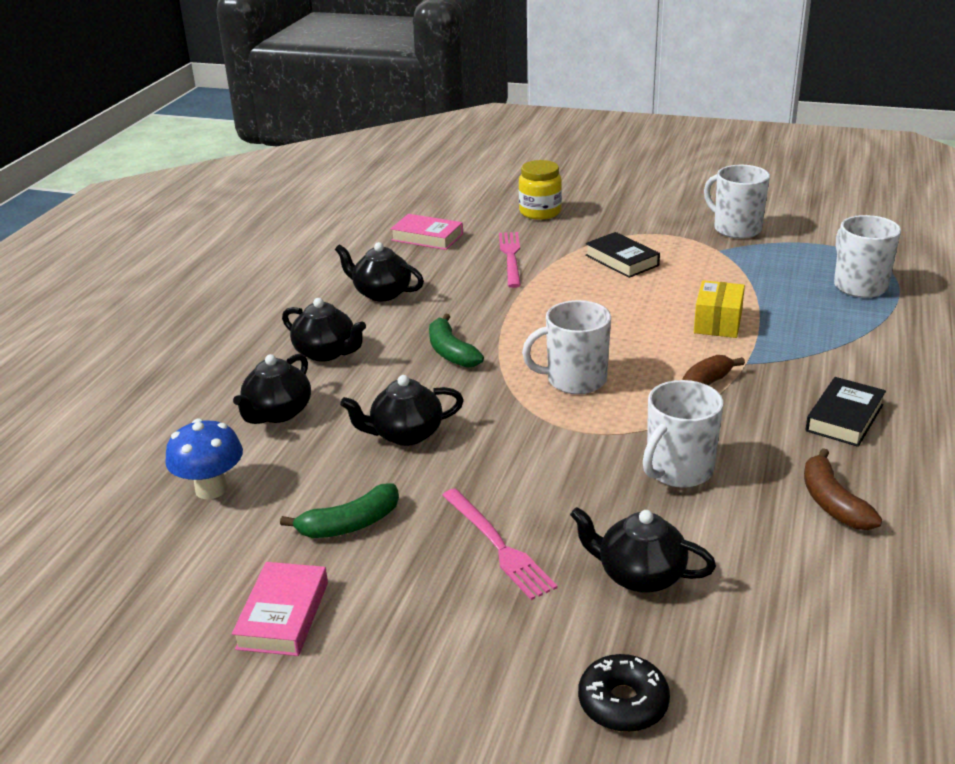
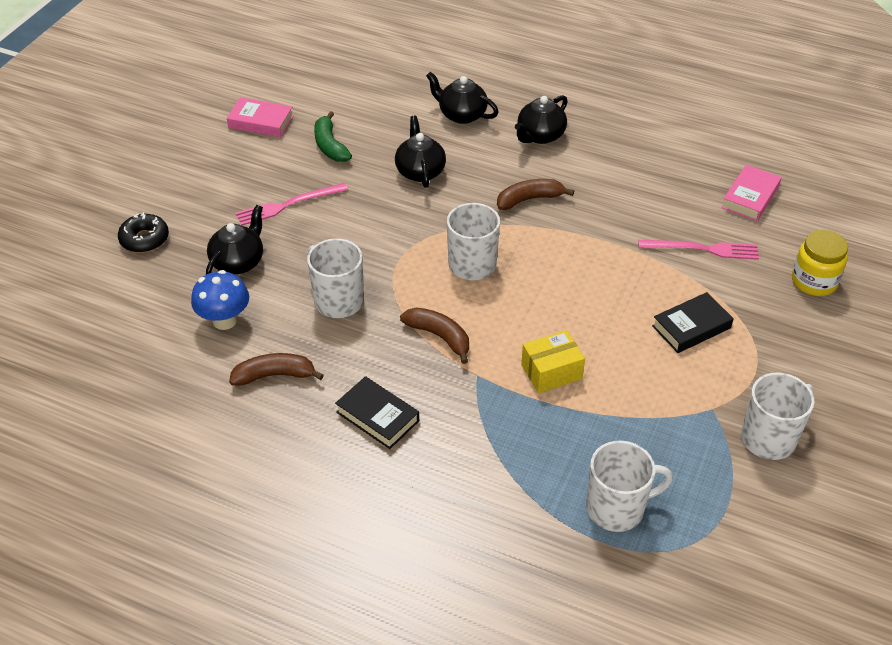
camera: 95 degrees right, 15 degrees up
blue mushroom [165,419,243,499] -> blue mushroom moved to [191,270,249,330]
black teapot [335,242,424,302] -> none
green banana [429,314,484,368] -> brown banana [497,179,574,210]
yellow box [694,280,745,338] -> yellow box turned 45 degrees counterclockwise [521,330,585,393]

